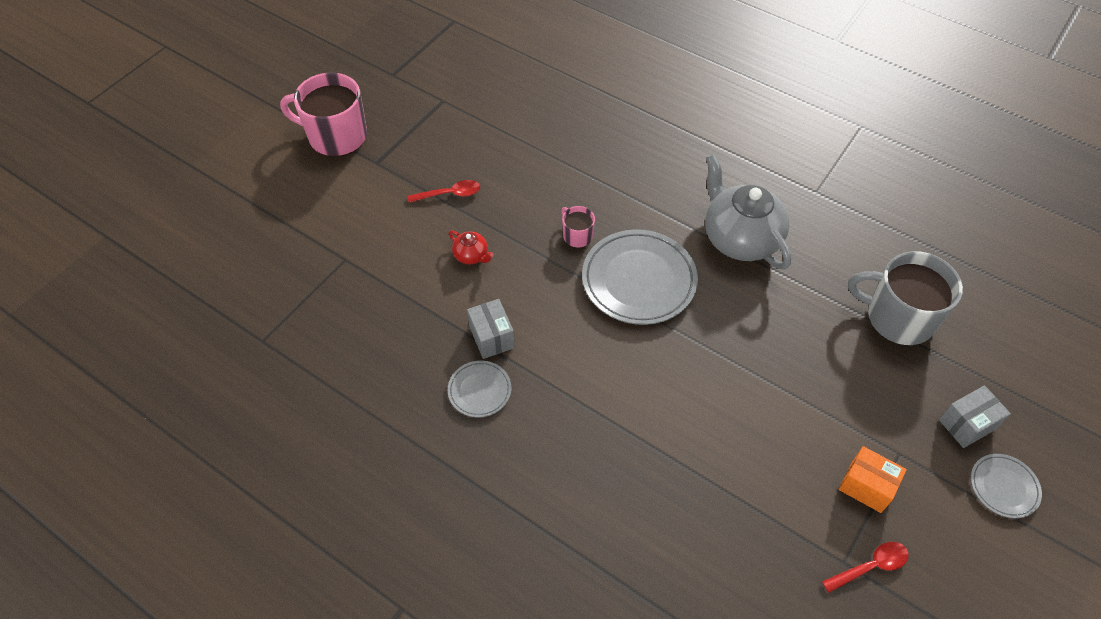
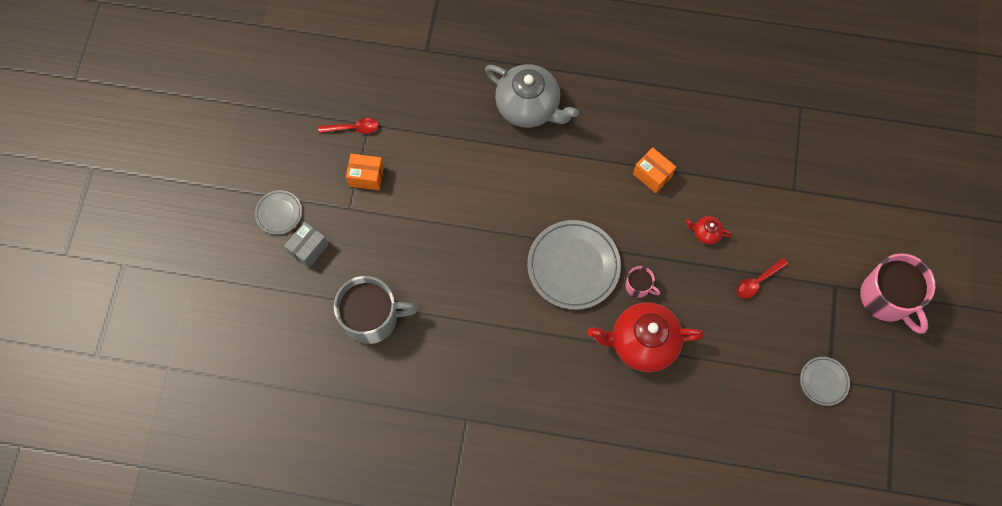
camera: 155 degrees right, 15 degrees up
pink mug [280,73,367,157] -> pink mug turned 75 degrees clockwise [860,253,935,334]
grey plate [448,361,511,417] -> grey plate moved to [800,357,850,406]
grey box [467,299,515,359] -> orange box [633,147,676,193]
grey teapot [705,154,791,270] -> grey teapot moved to [485,64,579,128]
red spoon [822,542,909,593] -> red spoon turned 135 degrees counterclockwise [318,118,379,134]
none -> red teapot [588,302,704,372]

